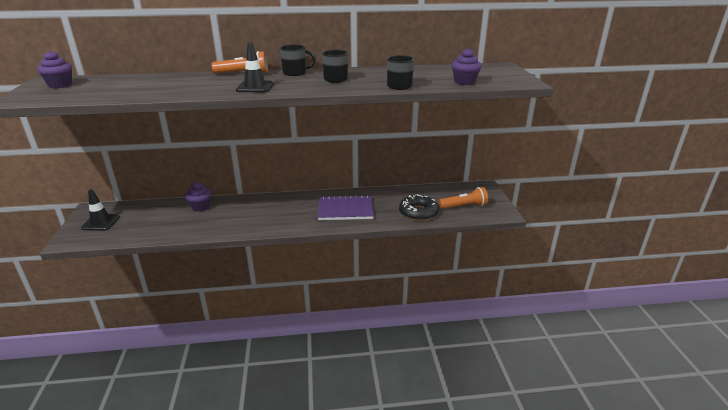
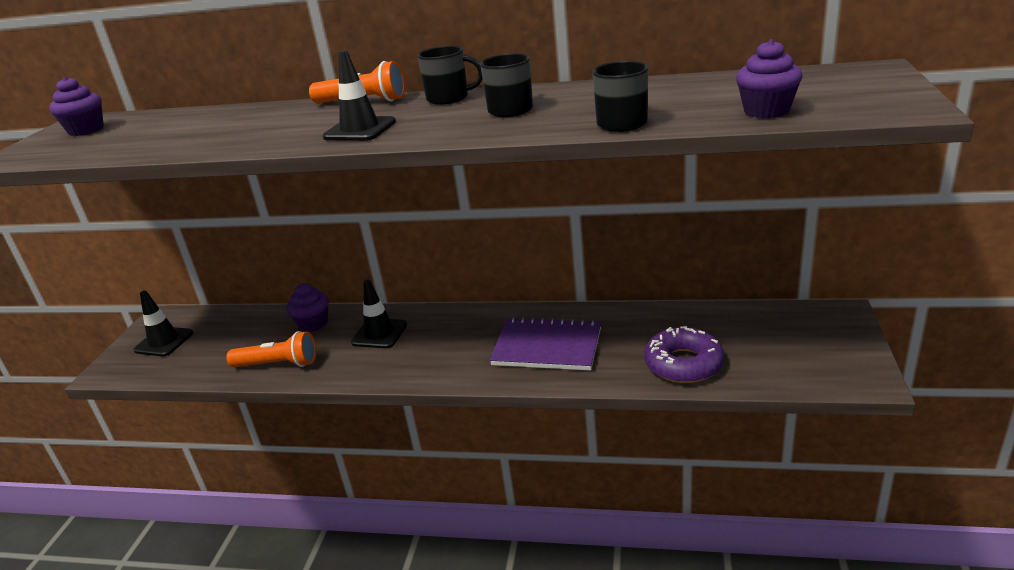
camera: 20 degrees right, 0 degrees up
black donut [399,194,439,221] -> purple donut [644,326,724,383]
orange flashlight [439,187,488,209] -> orange flashlight moved to [227,331,316,367]
none -> black traffic cone [351,280,407,348]

